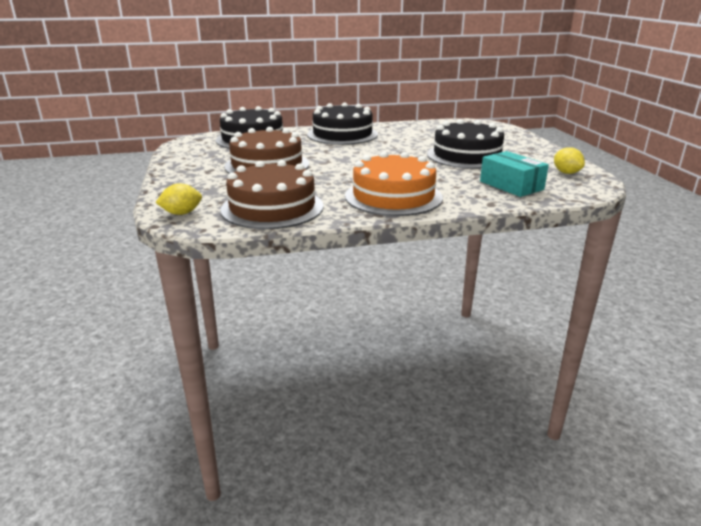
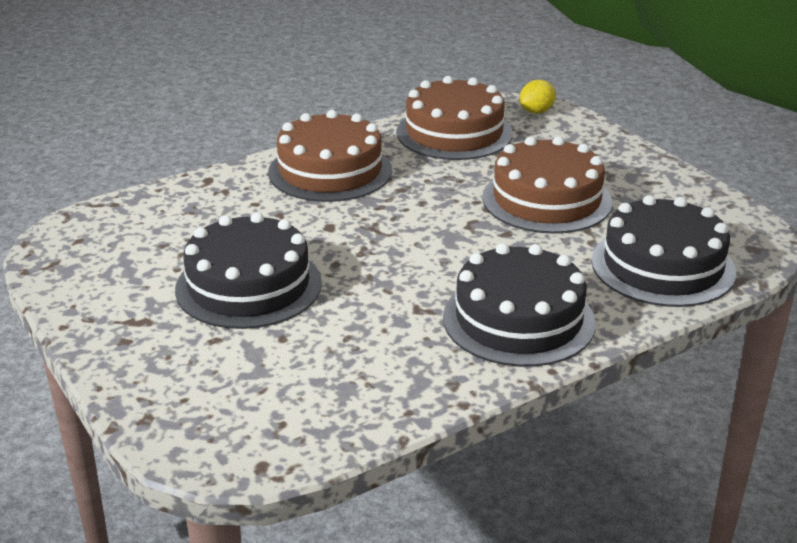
camera: 160 degrees right, 5 degrees up
orange cake [345,151,443,216] -> brown cake [268,110,392,202]
turquoise box [480,151,549,197] -> none
yellow lemon [554,147,585,174] -> none

